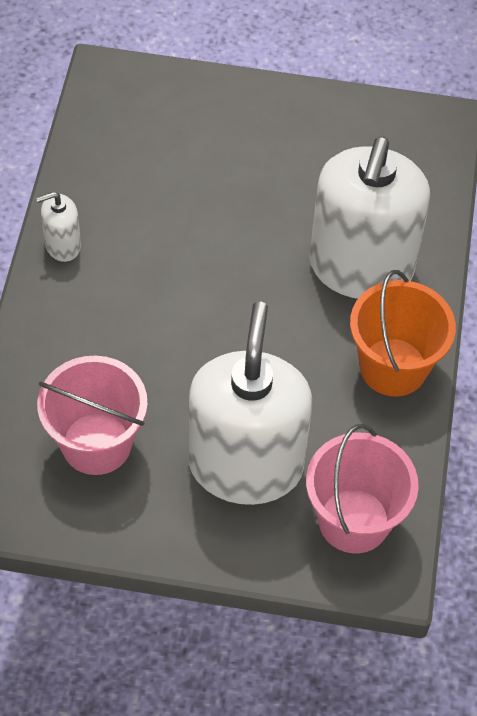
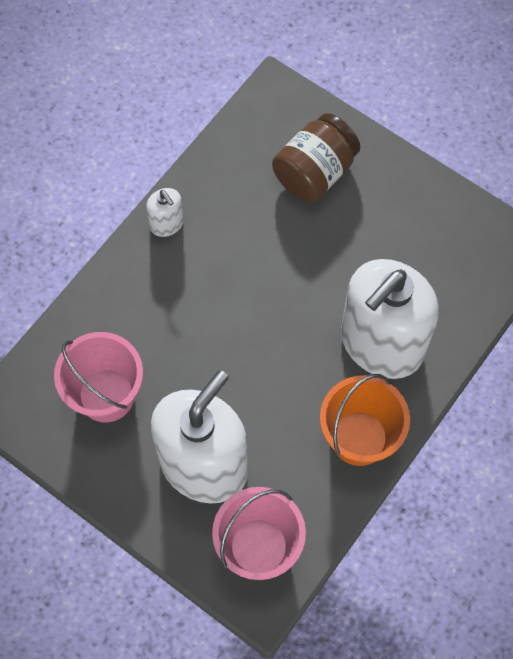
camera: 30 degrees right, 10 degrees up
white soap dispenser [36,192,81,262] -> white soap dispenser turned 135 degrees counterclockwise [146,188,184,237]
none -> brown jar [272,113,360,202]

